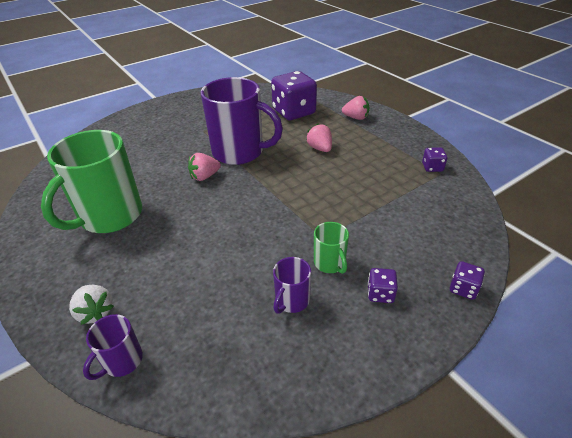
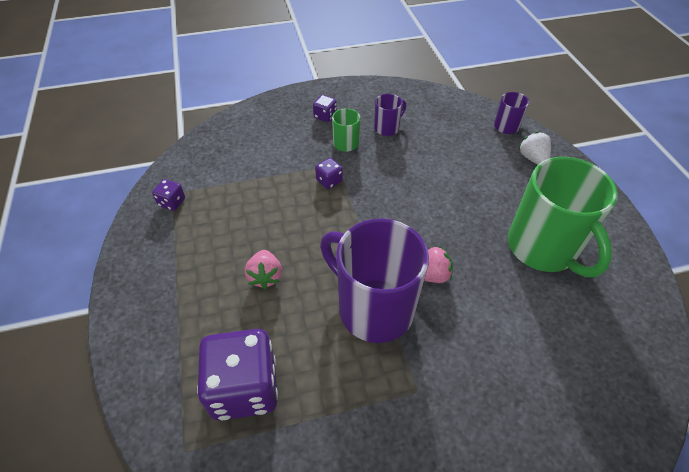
camera: 160 degrees left, 10 degrees up
green mug [41,130,142,233] -> green mug turned 105 degrees clockwise [508,157,618,277]
pink strawberry [342,96,369,120] -> none
purple dice [450,261,485,300] -> purple dice moved to [315,158,343,189]

